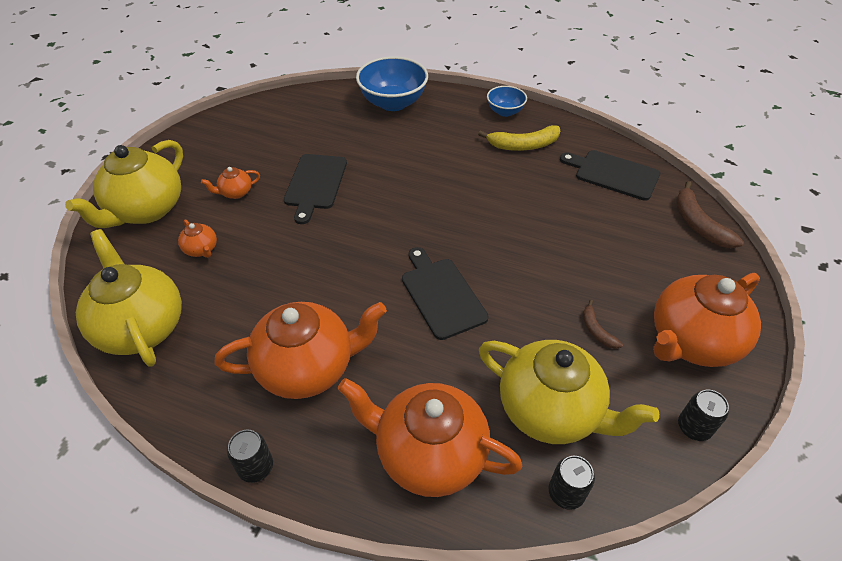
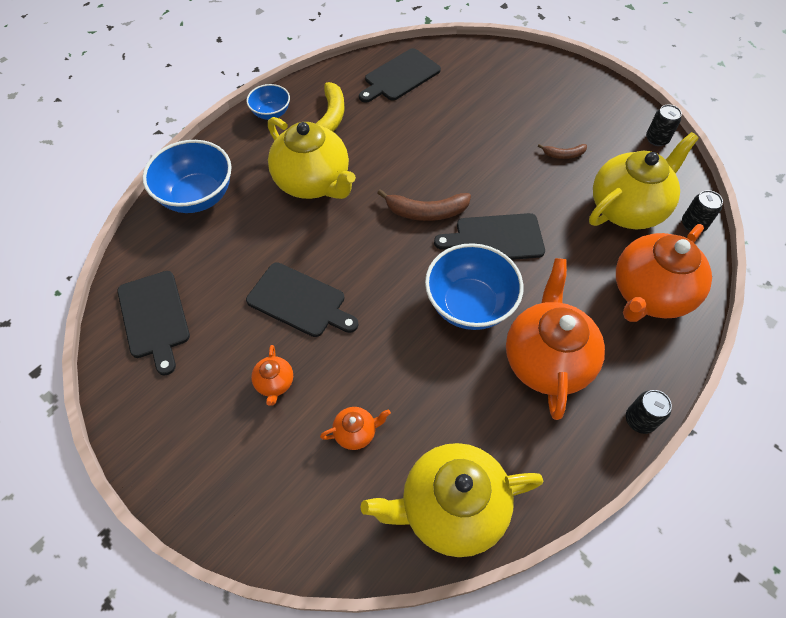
camera: 70 degrees left, 10 degrees up
yellow teapot [65,140,183,228] -> yellow teapot moved to [268,117,356,199]
orange teapot [653,273,761,367] -> none
brown banana [676,181,744,248] -> brown banana moved to [377,189,471,221]
none -> black cutting board [117,271,190,376]
none -> blue bowl [425,243,523,330]

